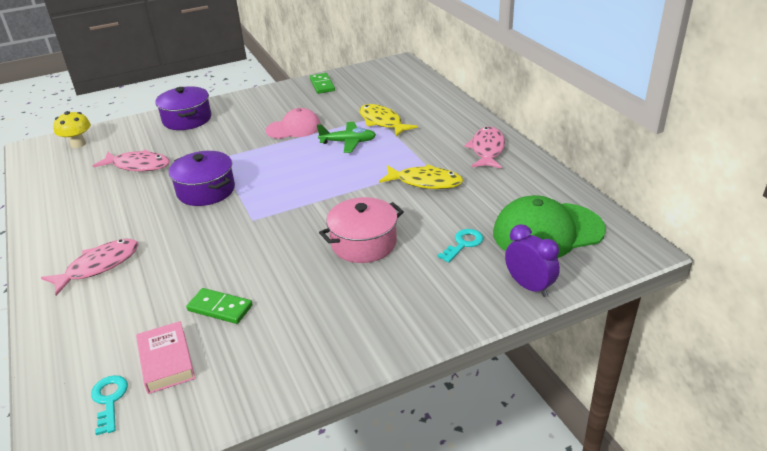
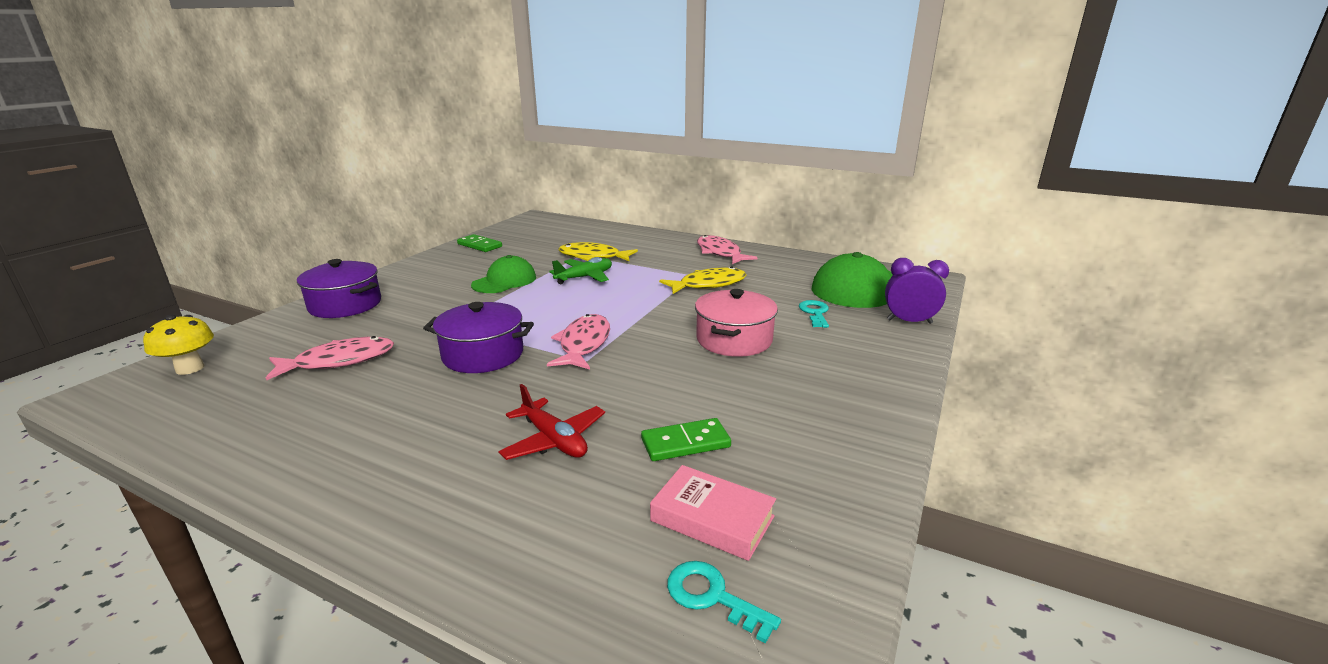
camera: 40 degrees left, 10 degrees down
pink fish [41,239,139,296] -> pink fish moved to [547,314,610,369]
pink cap [266,108,321,139] -> green cap [471,255,536,293]
none -> red plane [498,384,605,460]

